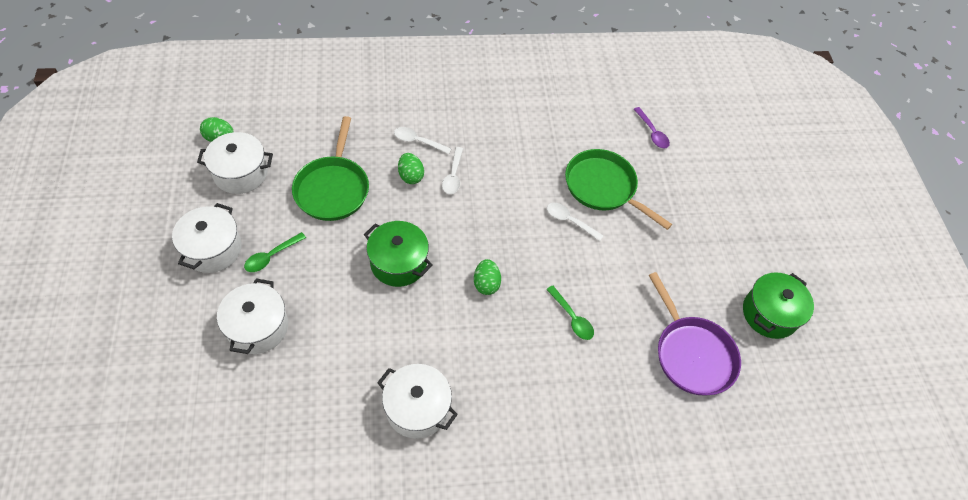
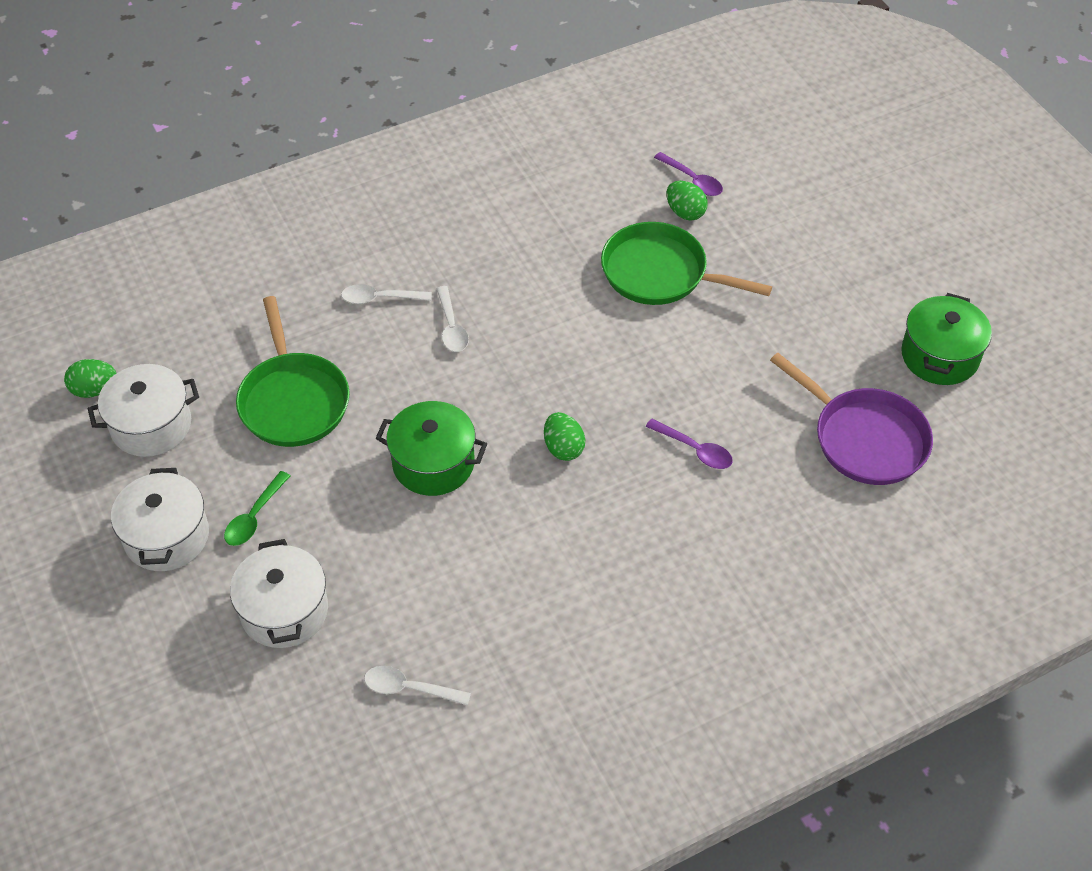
camera: 15 degrees left, 5 degrees down
white pot [377,364,458,439] -> none
green egg [398,153,424,184] -> green egg moved to [666,181,708,221]
green spoon [546,285,594,340] -> purple spoon [646,419,733,469]
white spoon [547,203,603,241] -> white spoon moved to [364,666,471,705]

